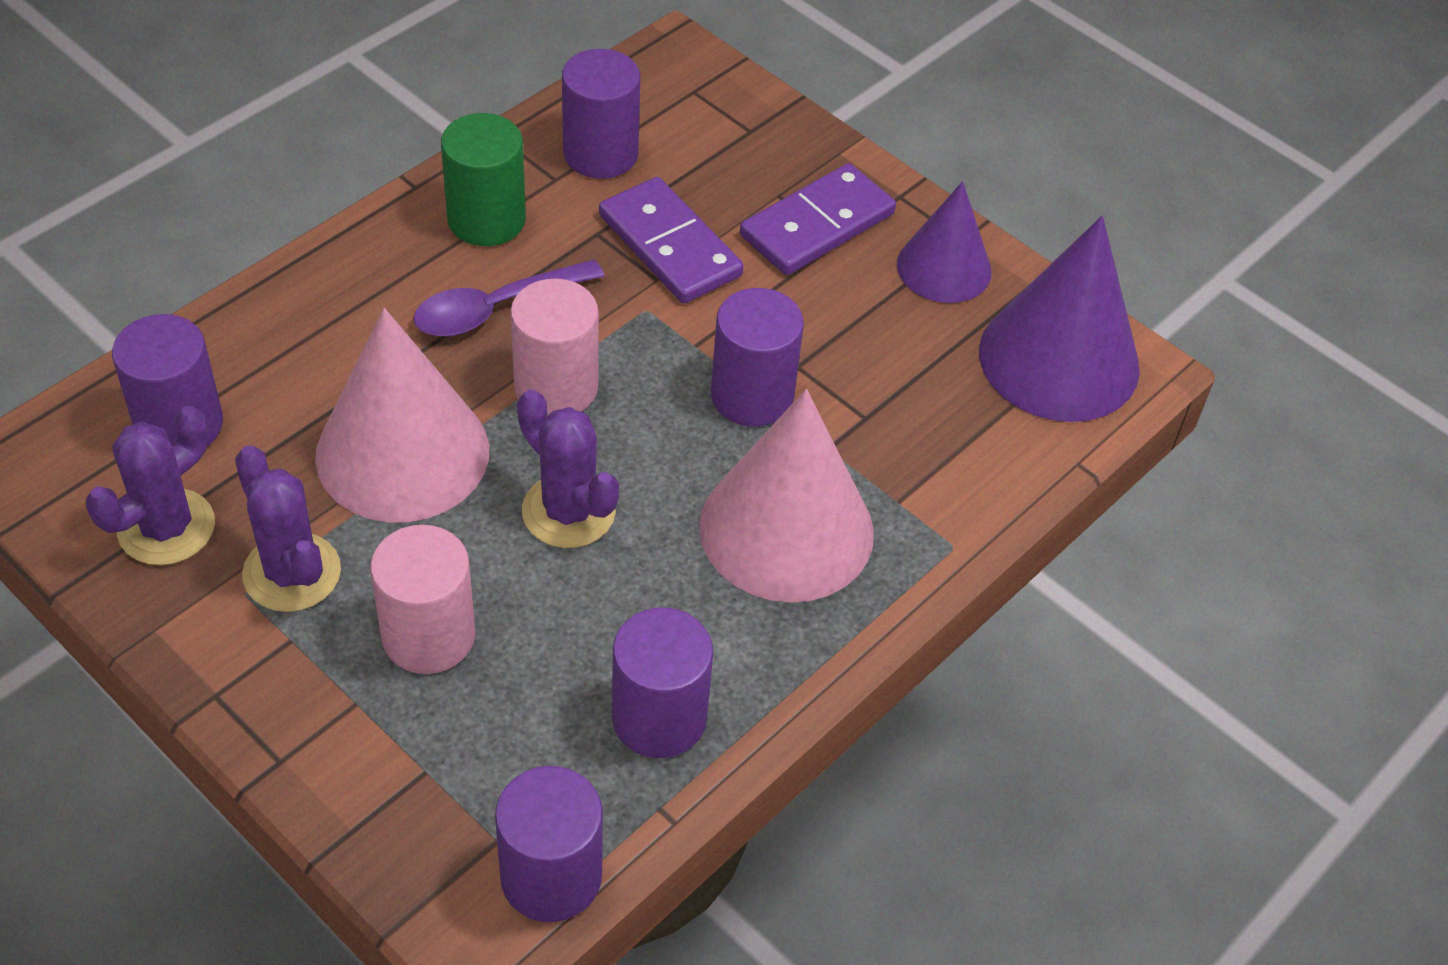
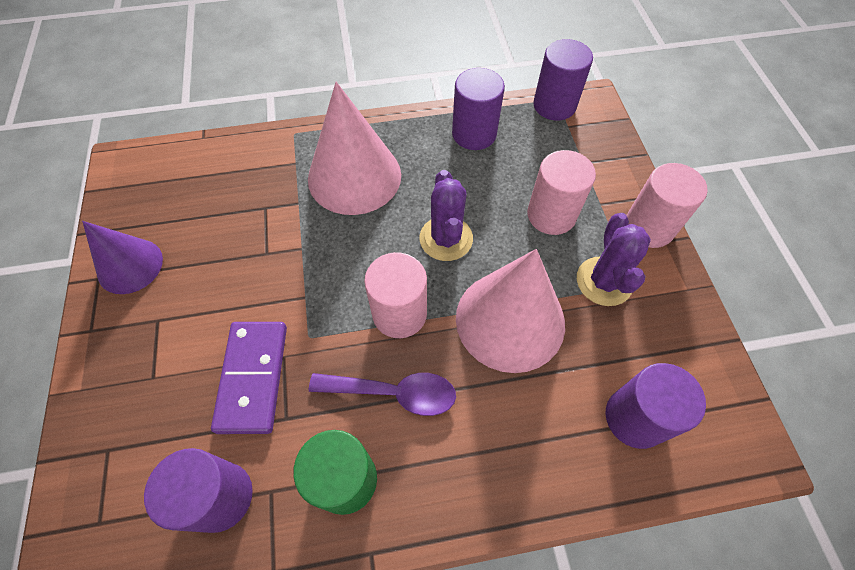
camera: 140 degrees left, 10 degrees up
purple cactus [86,406,215,565] -> none
purple cylinder [711,288,804,427] -> none
purple domino [740,163,896,275] -> none
purple cone [979,216,1140,422] -> none
none -> pink cylinder [626,163,708,248]

